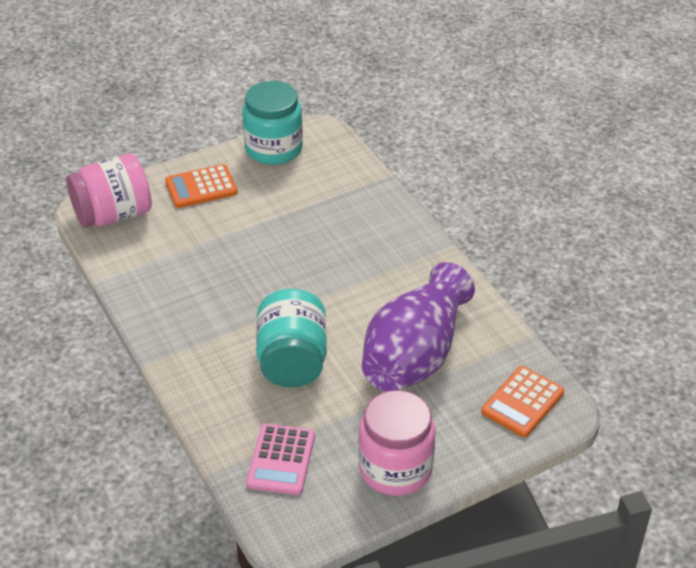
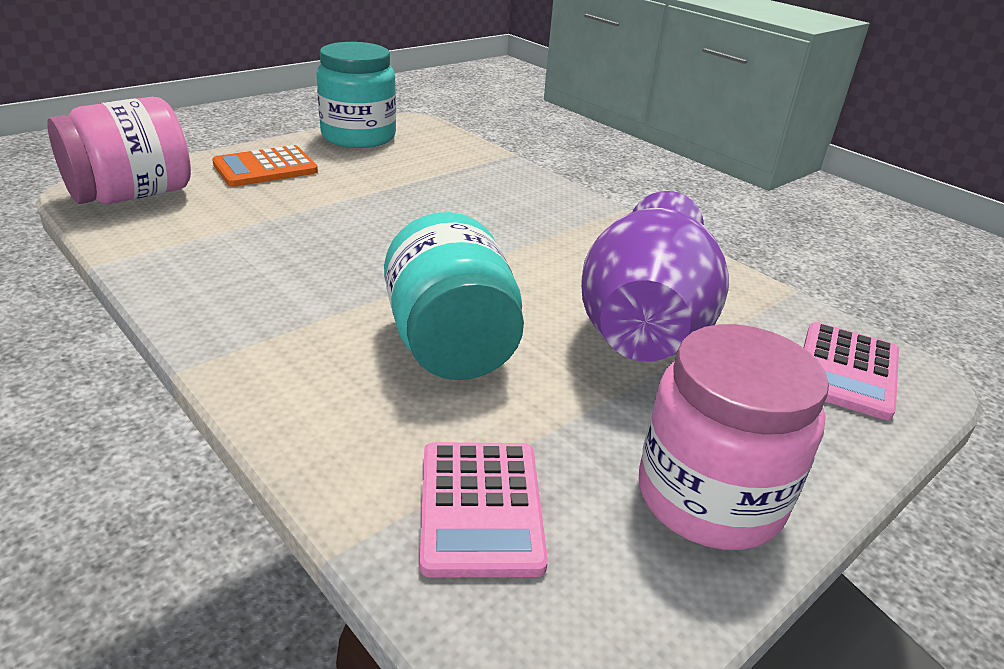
camera: 15 degrees left, 10 degrees down
orange calculator [481,366,564,437] -> pink calculator [804,322,899,420]

